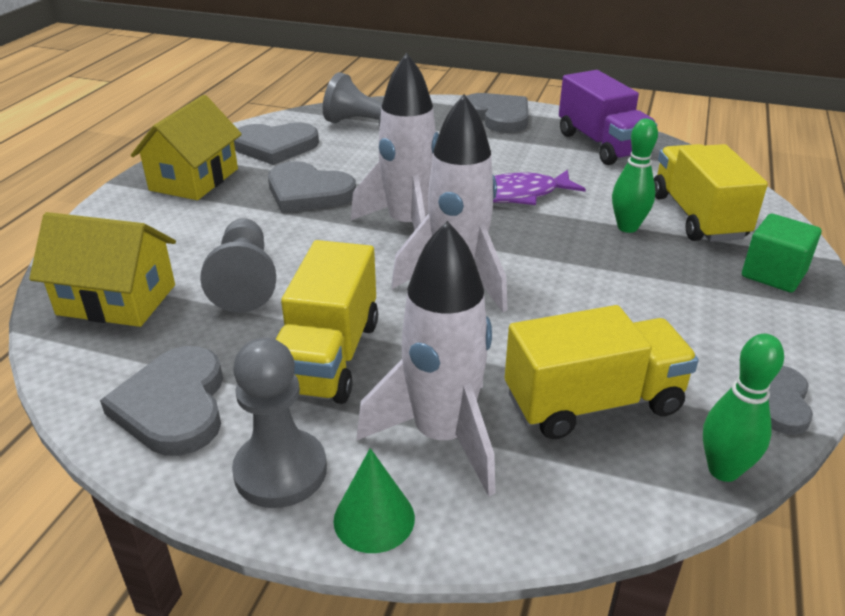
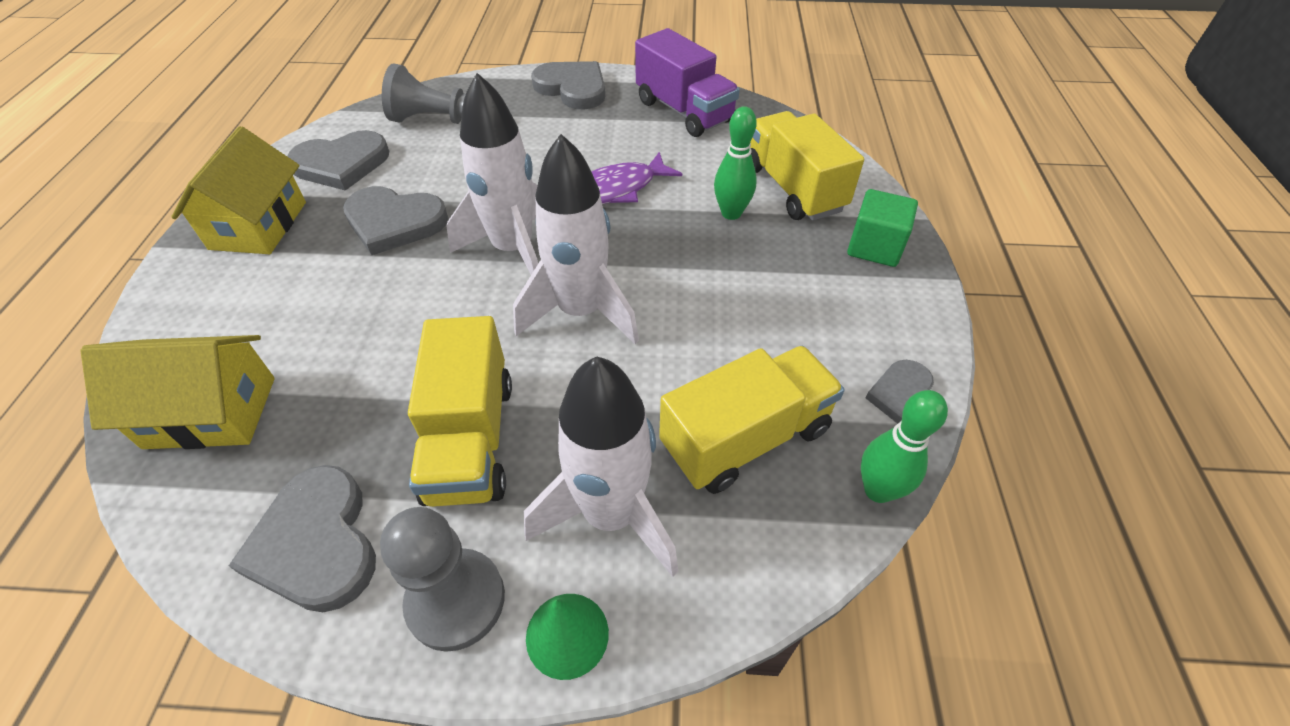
camera: 15 degrees left, 15 degrees up
grey pawn [200,218,276,313] -> none

